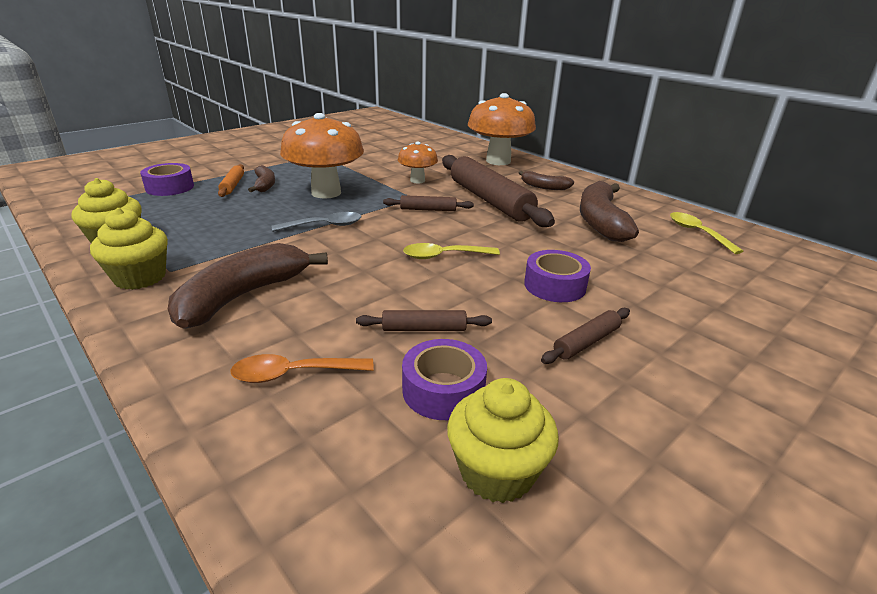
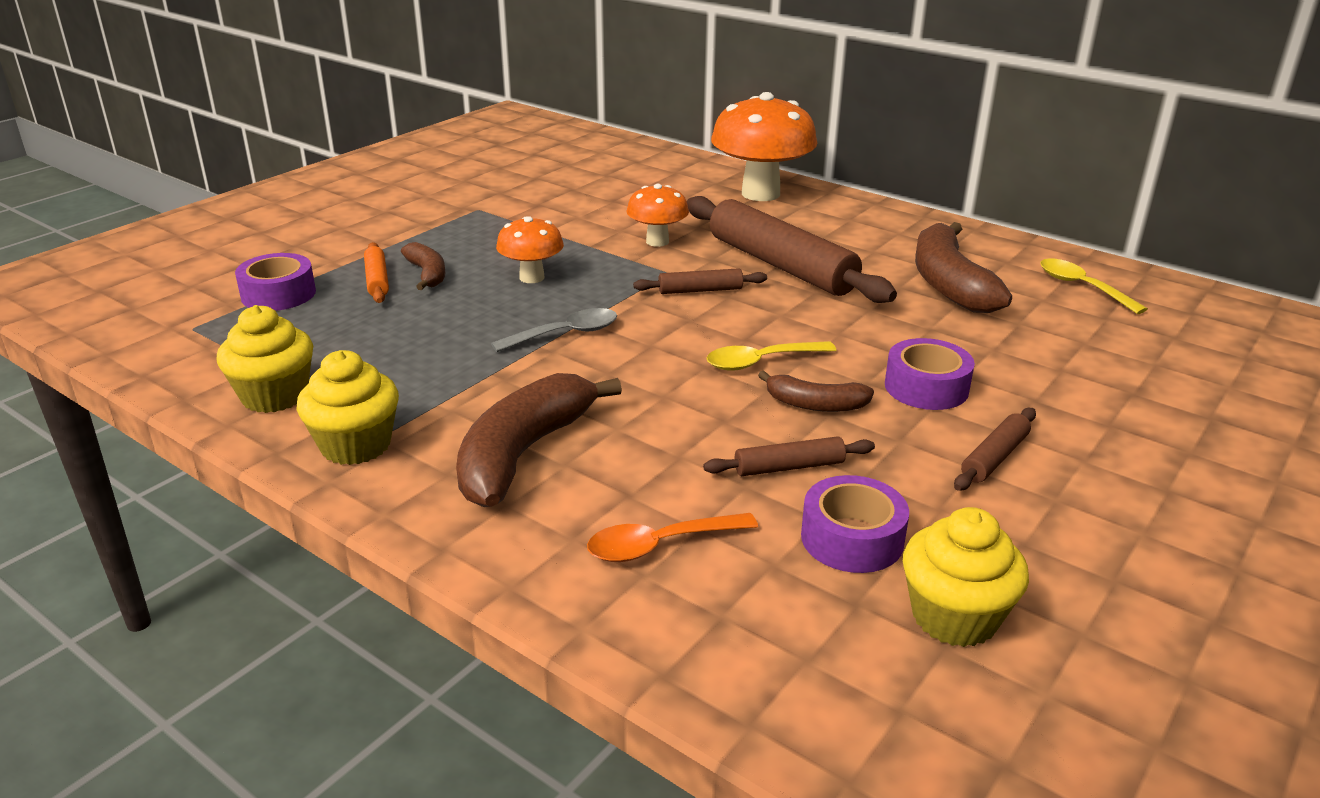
camera: 10 degrees left, 0 degrees up
orange mushroom [280,113,364,199] -> orange mushroom [496,216,564,283], size x0.54
brown banana [519,171,574,190] -> brown banana moved to [758,370,874,412]

